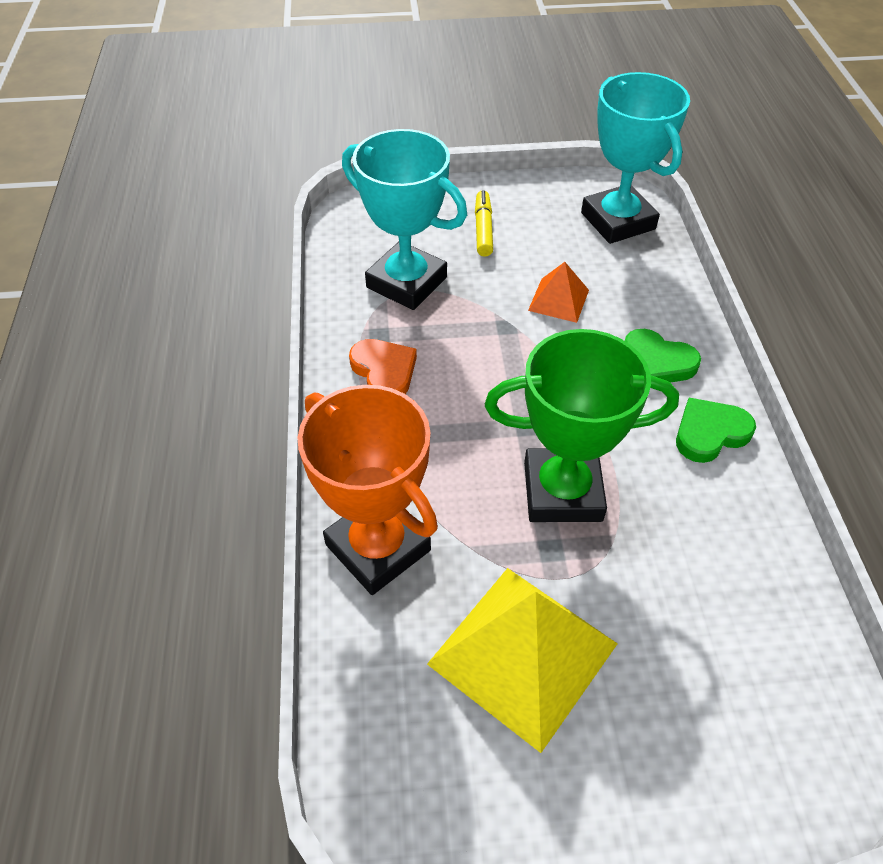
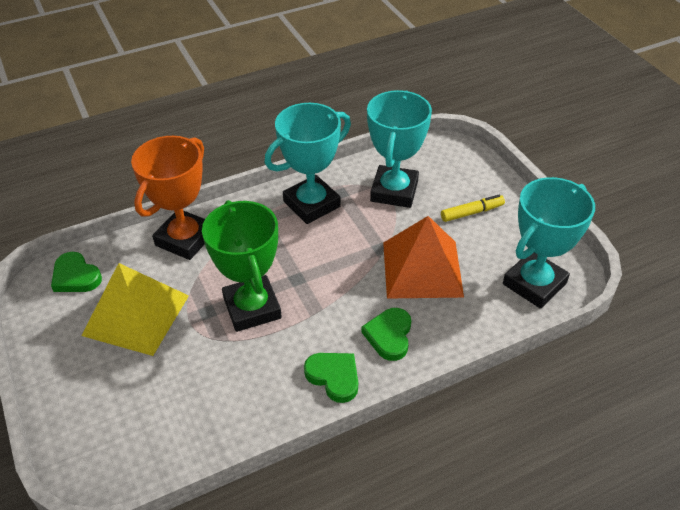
camera: 70 degrees right, 5 degrees down
orange heart [349,339,417,394] -> turquoise trophy [265,103,351,224]
orange pyramid [528,262,589,323] -> orange pyramid [383,216,464,299], size x1.98
none -> green heart [51,252,102,292]

